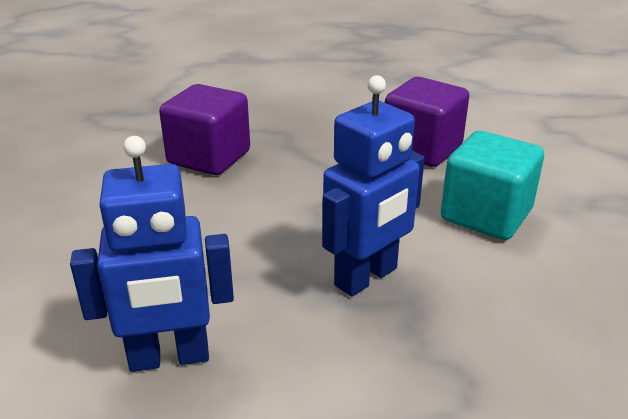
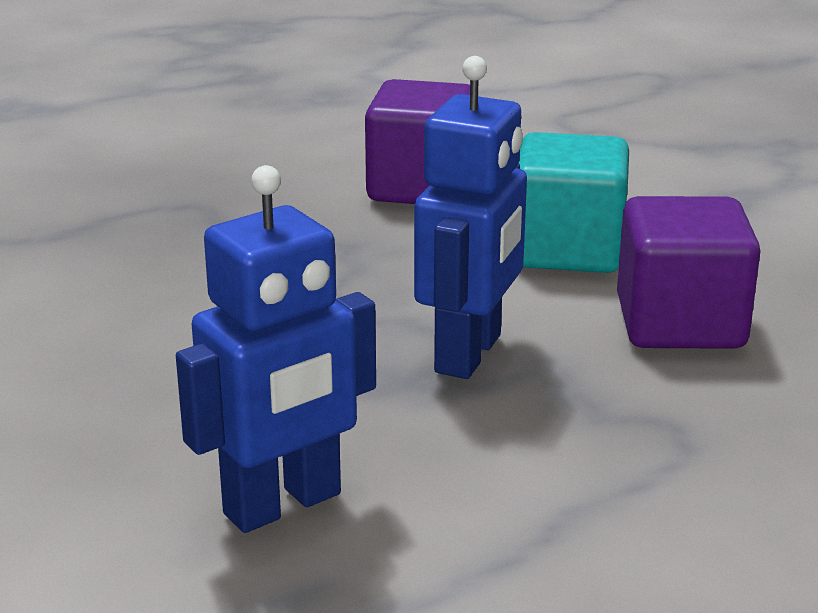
camera: 25 degrees left, 5 degrees down
purple cube [159,84,250,175] -> purple cube moved to [617,196,761,349]

